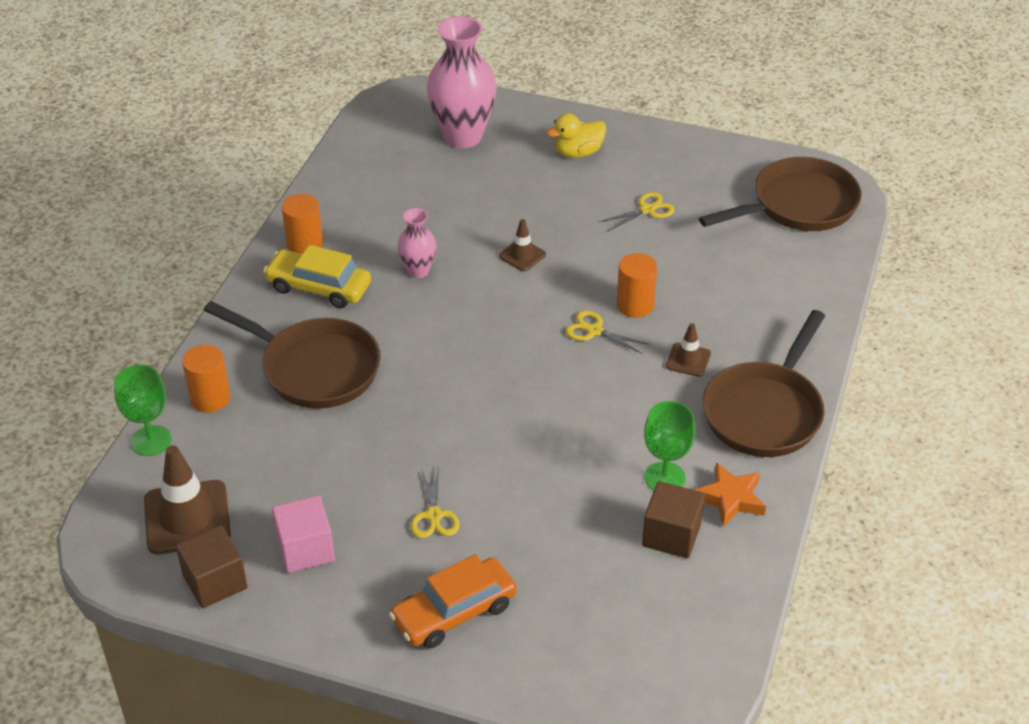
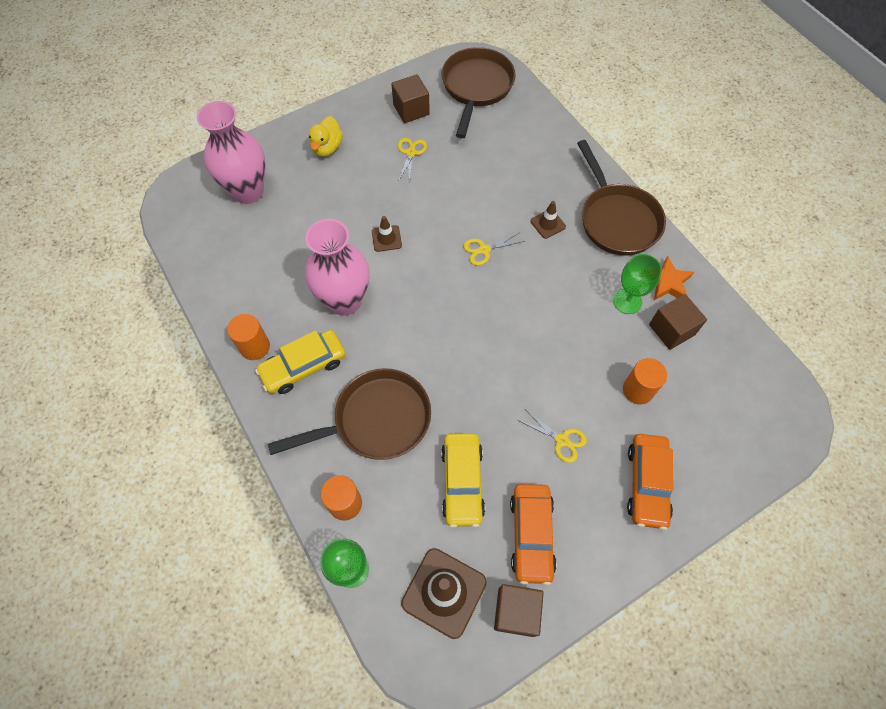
camera: 50 degrees left, 20 degrees up
pink cube [272,495,335,573] -> orange car [510,484,557,585]
pink vase [398,208,437,278] -> pink vase [305,219,369,316], size x1.94
orange cylinder [616,253,657,318] -> orange cylinder moved to [623,358,667,405]
none -> brown cube [391,74,430,123]
none -> yellow car [441,433,485,528]

